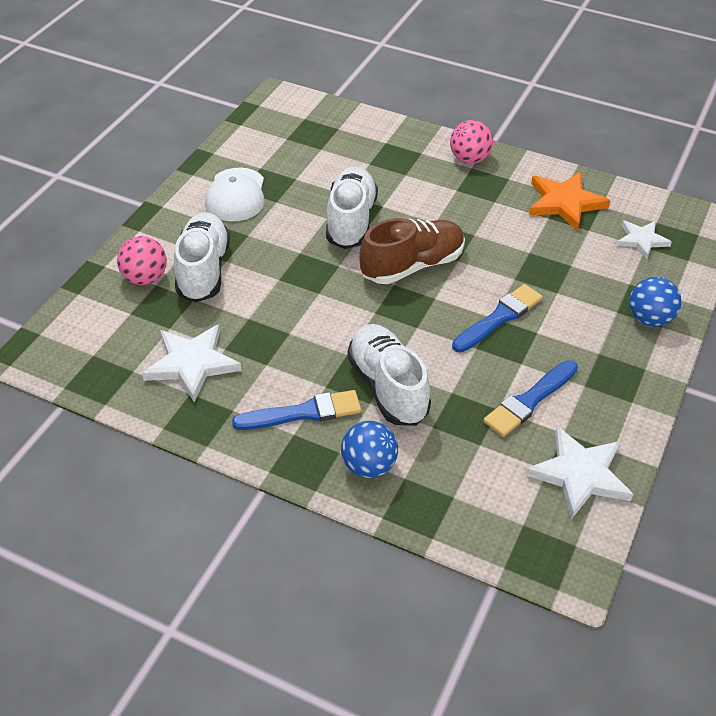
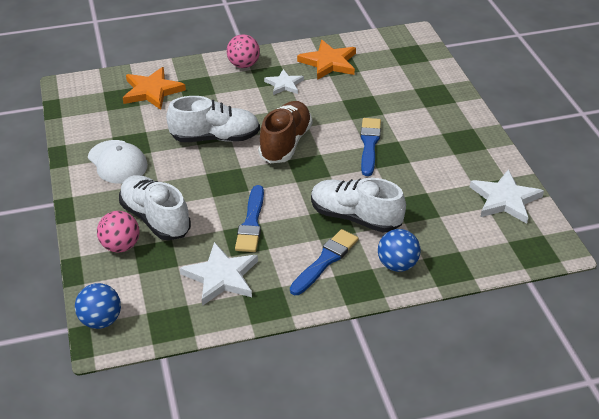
camera: 40 degrees left, 5 degrees down
white shoe [326,167,378,249] -> white shoe turned 120 degrees clockwise [166,96,260,142]
blue brush [483,360,578,437] -> blue brush moved to [235,185,264,252]
white star [616,221,672,259] -> white star moved to [264,69,304,95]
blue ball [629,277,681,327] -> blue ball moved to [75,283,121,329]
none -> orange star [123,67,186,110]

